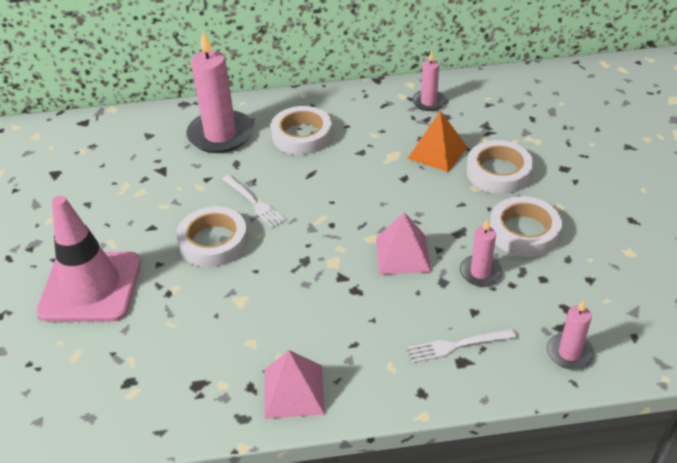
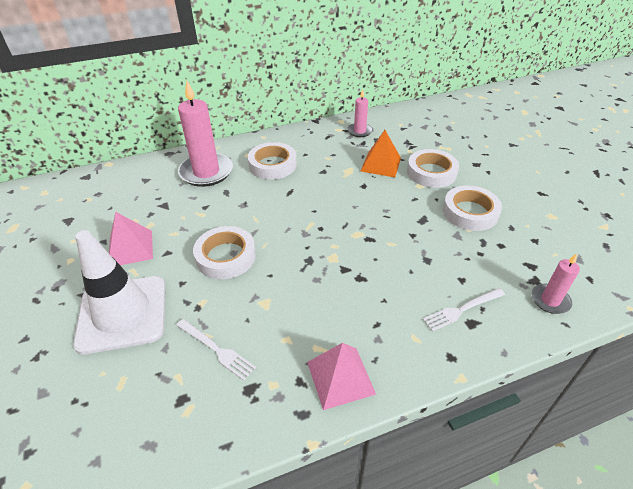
camera: 15 degrees left, 0 degrees up
pink traffic cone [37,196,141,322] -> white traffic cone [73,230,165,355]
white fork [223,175,286,228] -> white fork moved to [176,319,256,381]
pink pyramid [376,212,431,275] -> pink pyramid moved to [109,212,153,265]
pink candle [460,219,502,286] -> none

